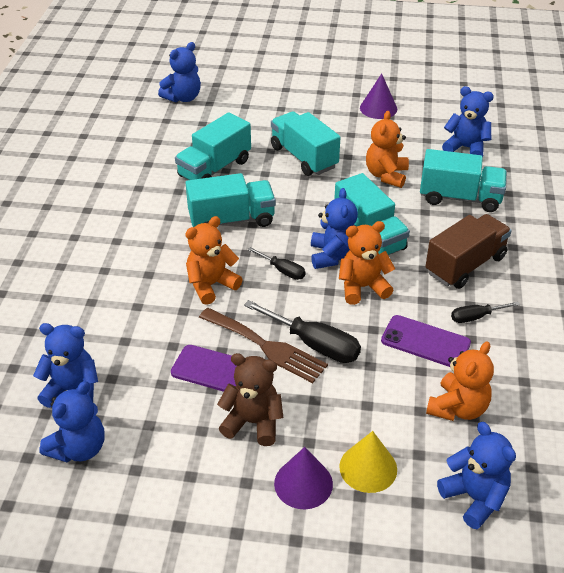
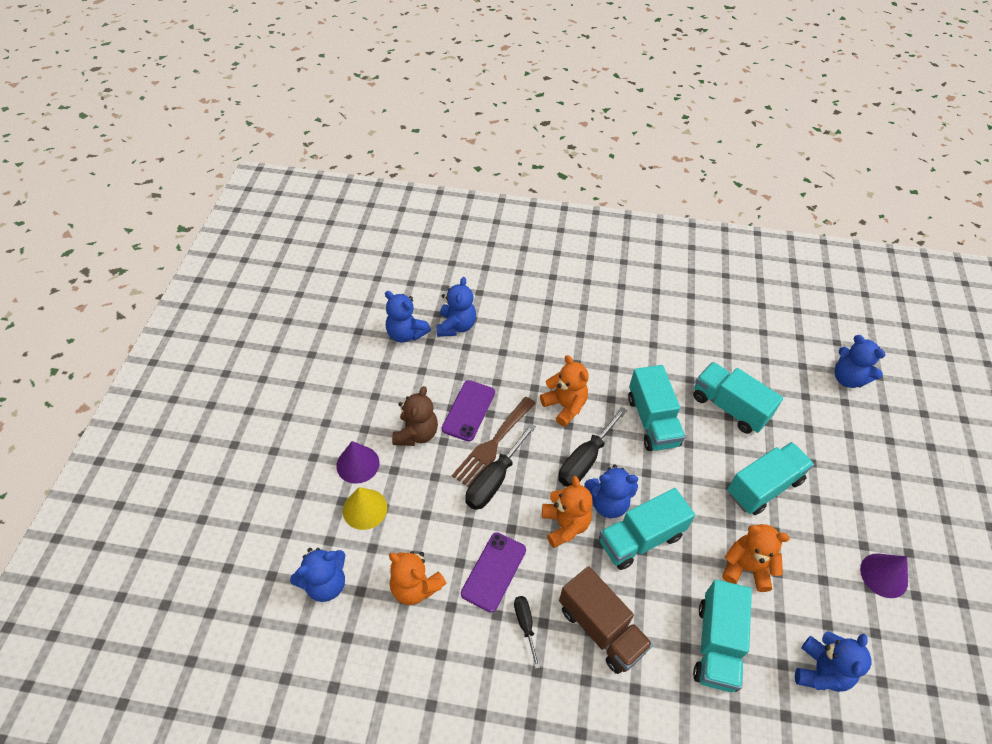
camera: 90 degrees right, 10 degrees up
black screwdriver [248,247,305,280] -> black screwdriver [558,407,627,487], size x1.77

